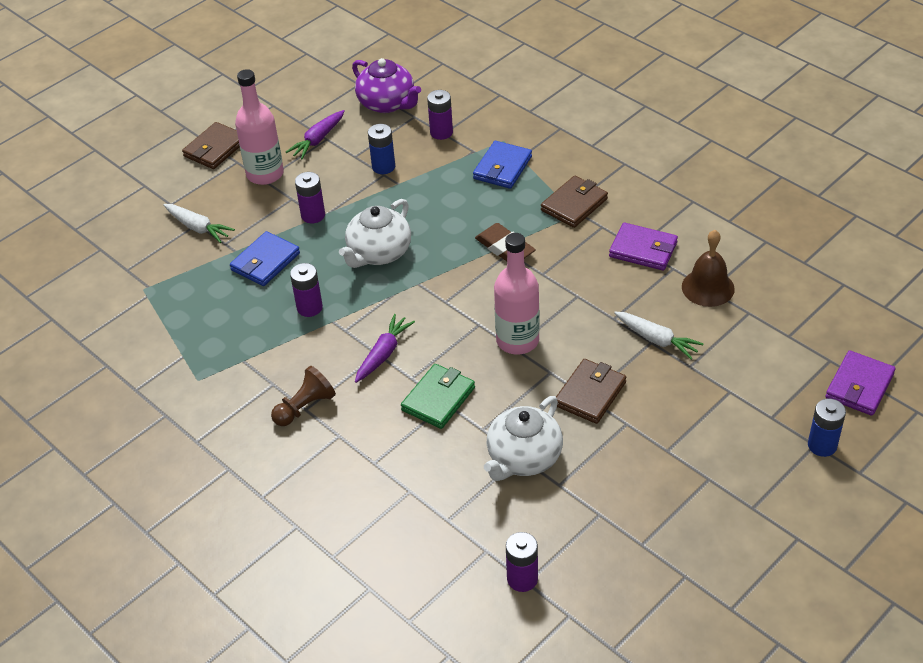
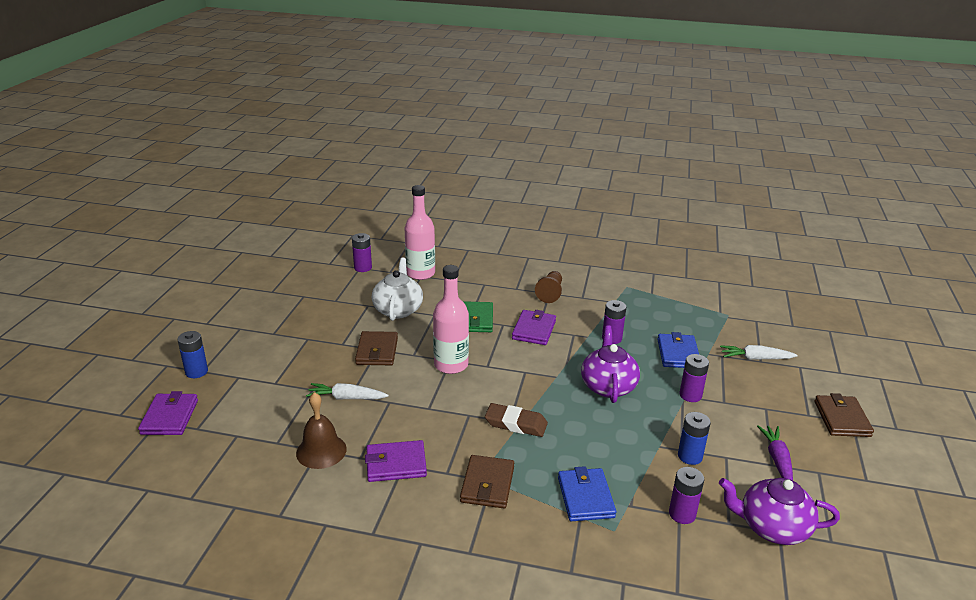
camera: 145 degrees right, 15 degrees down
pink bottle [235,69,284,185] -> pink bottle moved to [405,185,435,280]
white teapot [339,199,411,268] -> purple teapot [581,325,640,403]
purple carrot [355,314,415,383] -> purple wallet [512,310,556,345]

